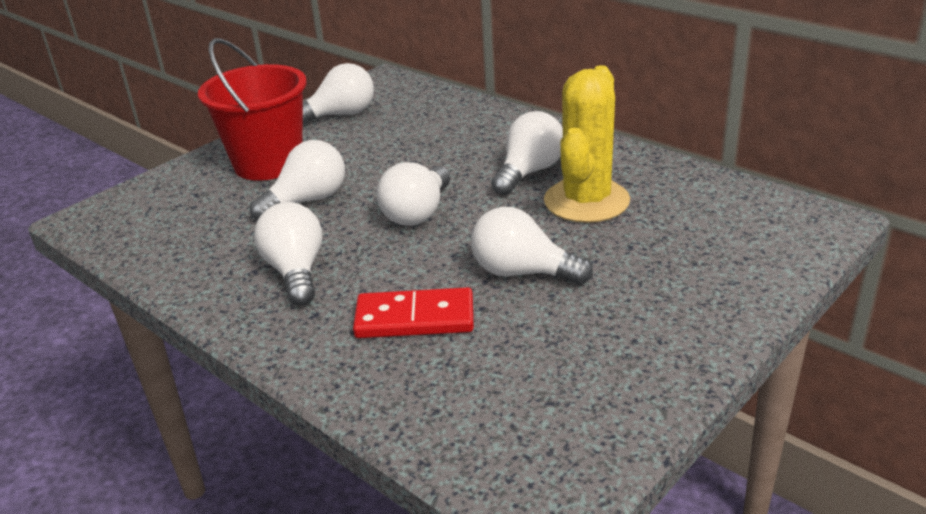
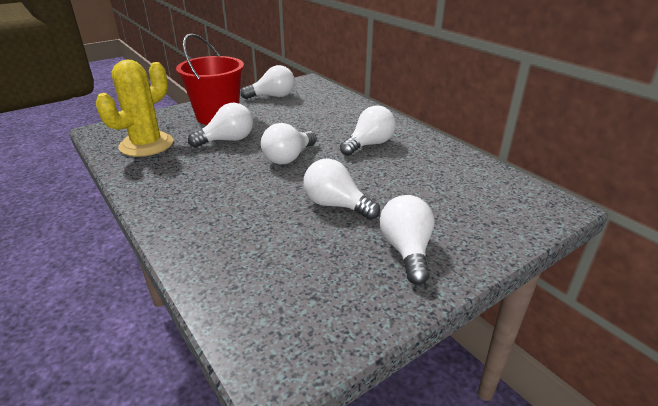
camera: 10 degrees right, 0 degrees up
white light bulb [254,202,322,305] -> white light bulb moved to [380,195,434,285]
red domino [353,287,474,338] -> none
yellow cactus [544,65,630,223] -> yellow cactus moved to [96,60,173,157]

